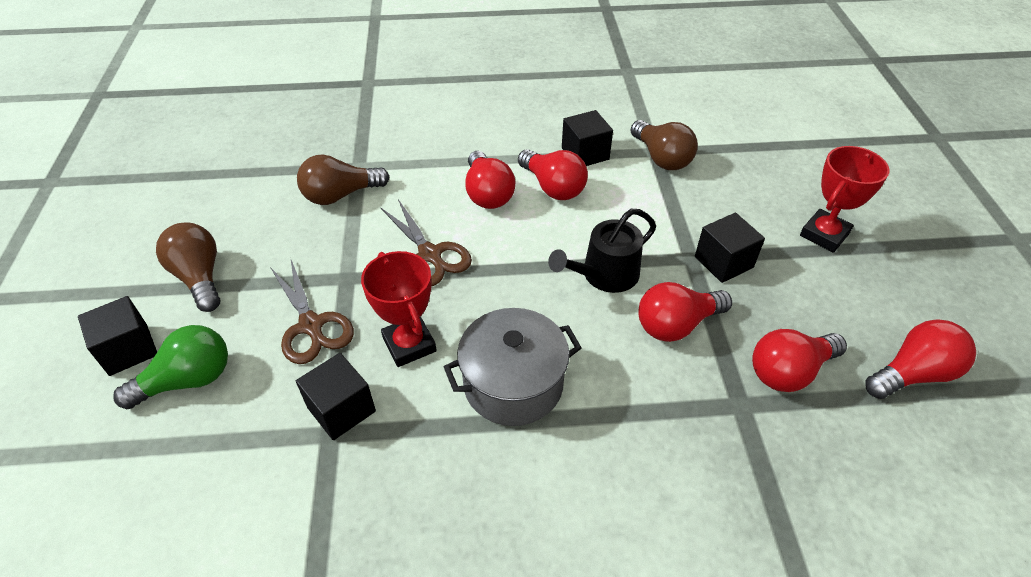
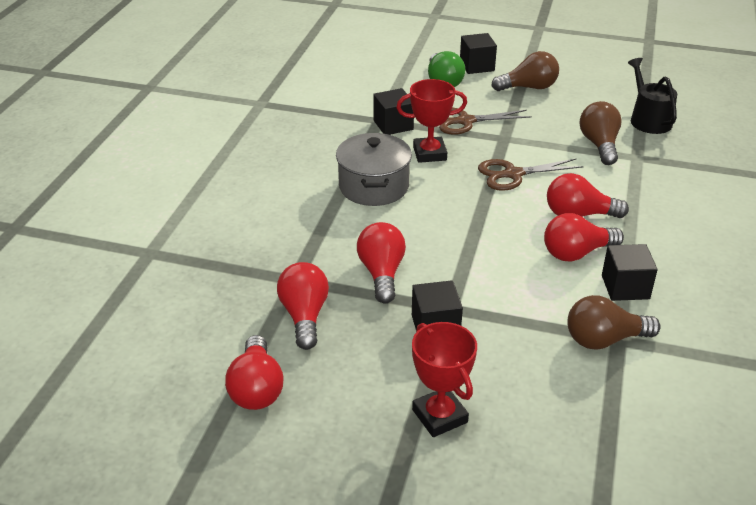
camera: 110 degrees right, 10 degrees down
black watering can [548,209,656,293] -> black watering can moved to [628,58,677,134]

